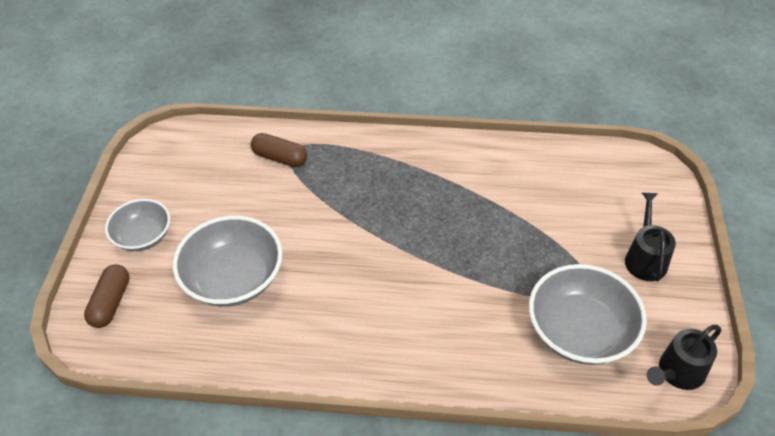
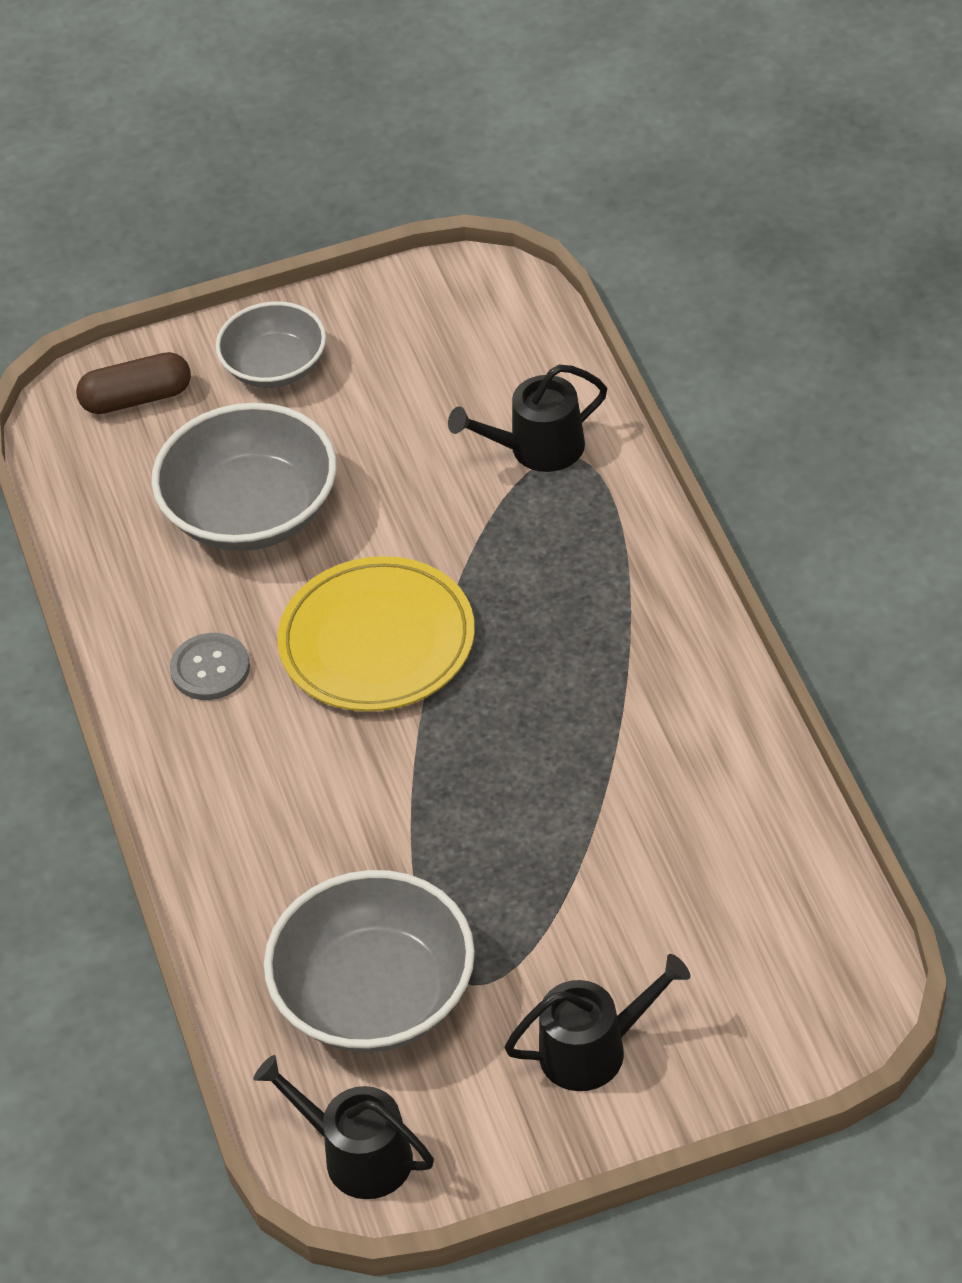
camera: 70 degrees right, 0 degrees up
brown capsule [251,133,307,167] -> black watering can [448,364,607,472]
none -> grey button [170,633,250,700]
none -> yellow plate [277,556,475,711]

